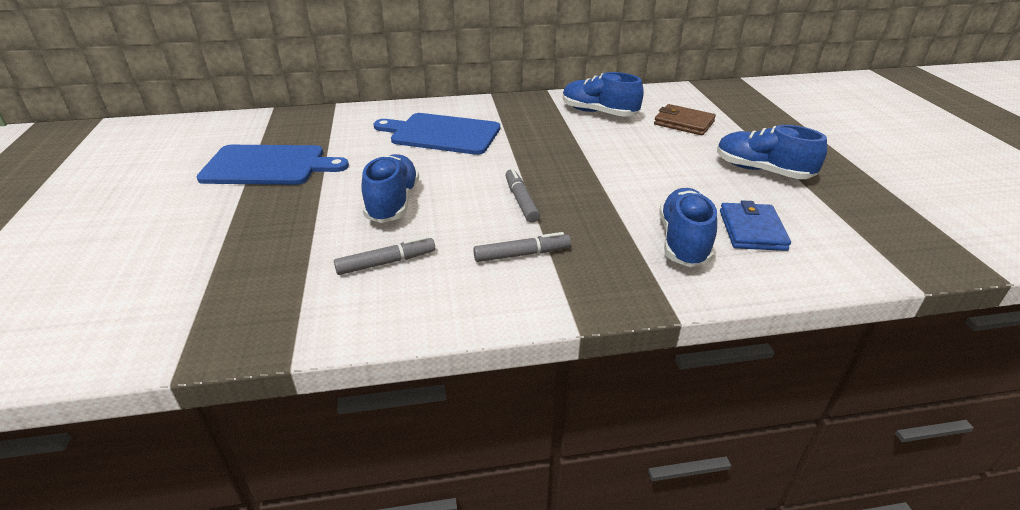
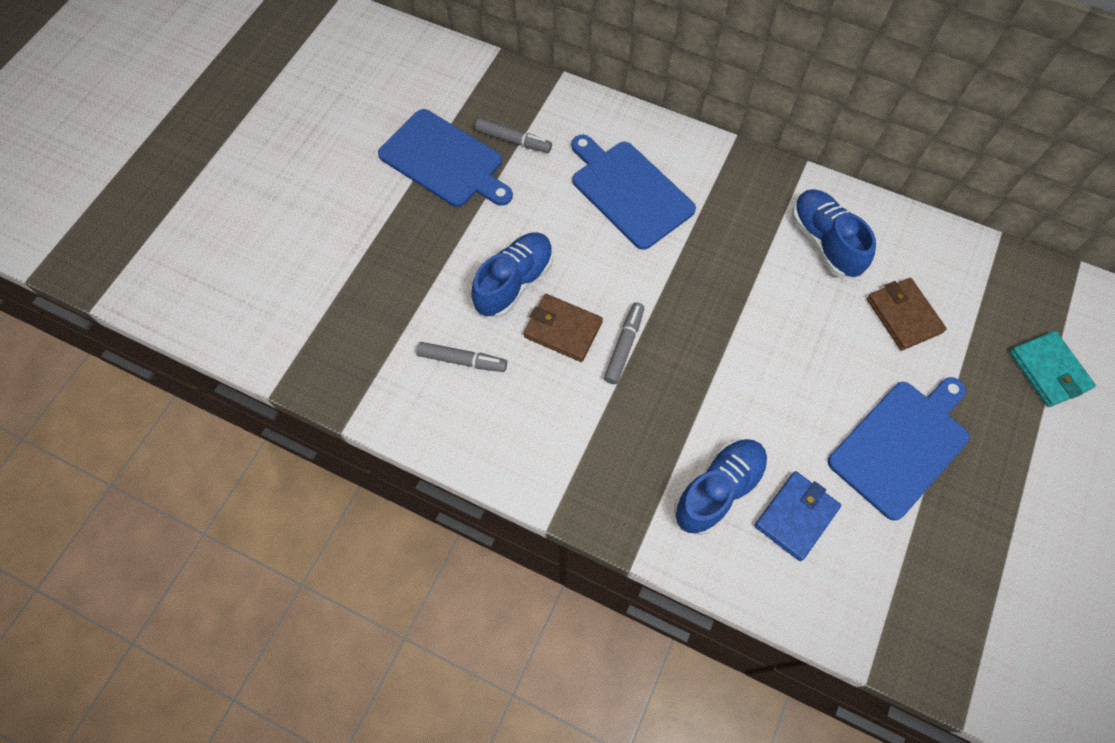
camera: 35 degrees right, 30 degrees up
grey marker [473,232,571,262] -> grey marker moved to [475,118,552,153]
blue shoe [717,125,827,179] -> blue cutting board [828,377,969,521]
none -> brown wallet [524,294,603,362]
none -> turquoise wallet [1010,331,1096,407]

